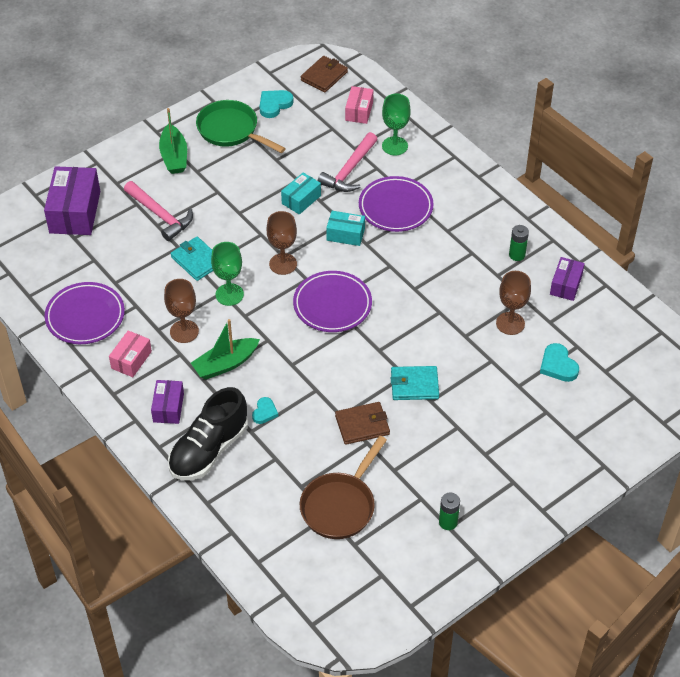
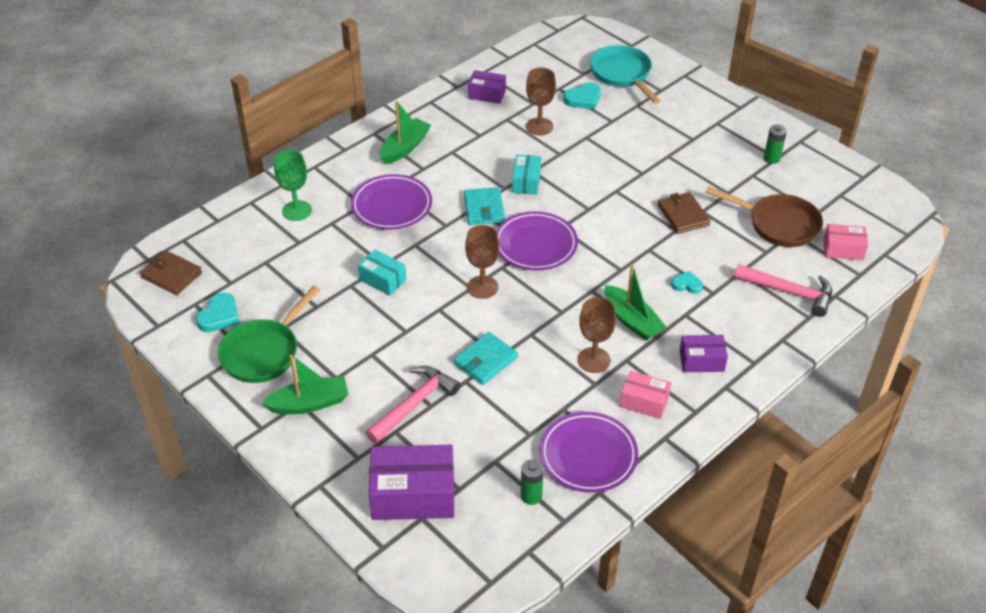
camera: 95 degrees left, 5 degrees down
black shoe [168,387,248,480] -> none
green goblet [211,242,244,306] -> none
turquoise heart [259,90,294,118] -> turquoise heart turned 105 degrees counterclockwise [196,292,240,332]
pink hammer [318,132,378,192] -> pink hammer moved to [734,264,832,317]
turquoise box [326,211,365,246] -> turquoise box moved to [512,154,541,195]
pink box [345,86,373,124] -> pink box moved to [823,224,868,260]
turquoise wallet [391,366,439,400] -> turquoise wallet moved to [464,187,505,225]
green battery [509,225,529,261] -> green battery moved to [521,459,544,505]
none -> green boat [380,101,431,164]
none -> turquoise pan [590,45,661,104]

